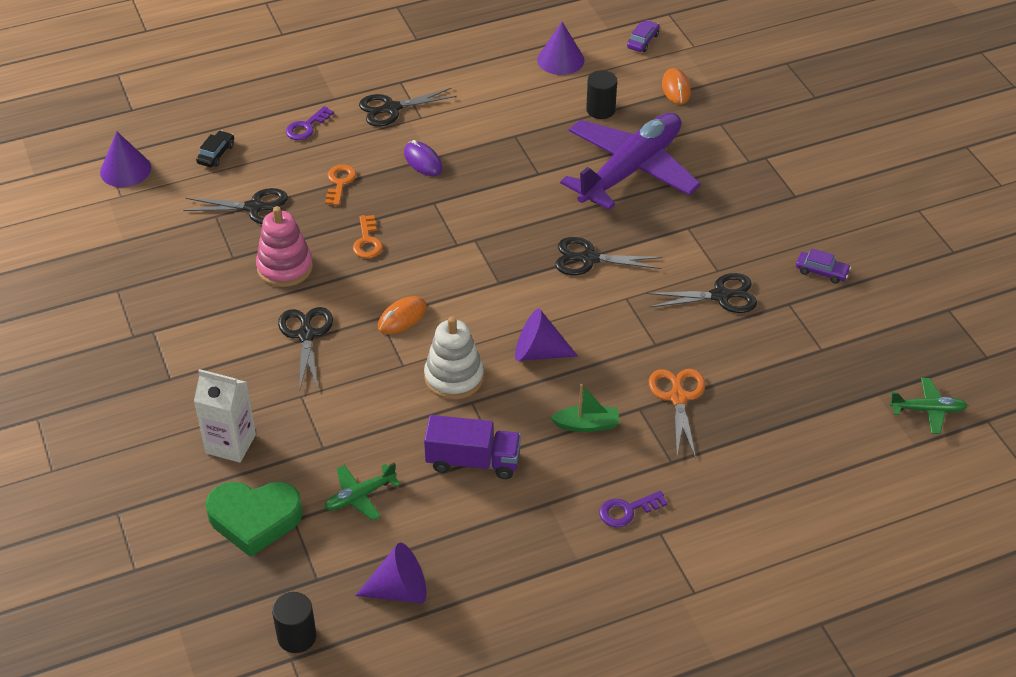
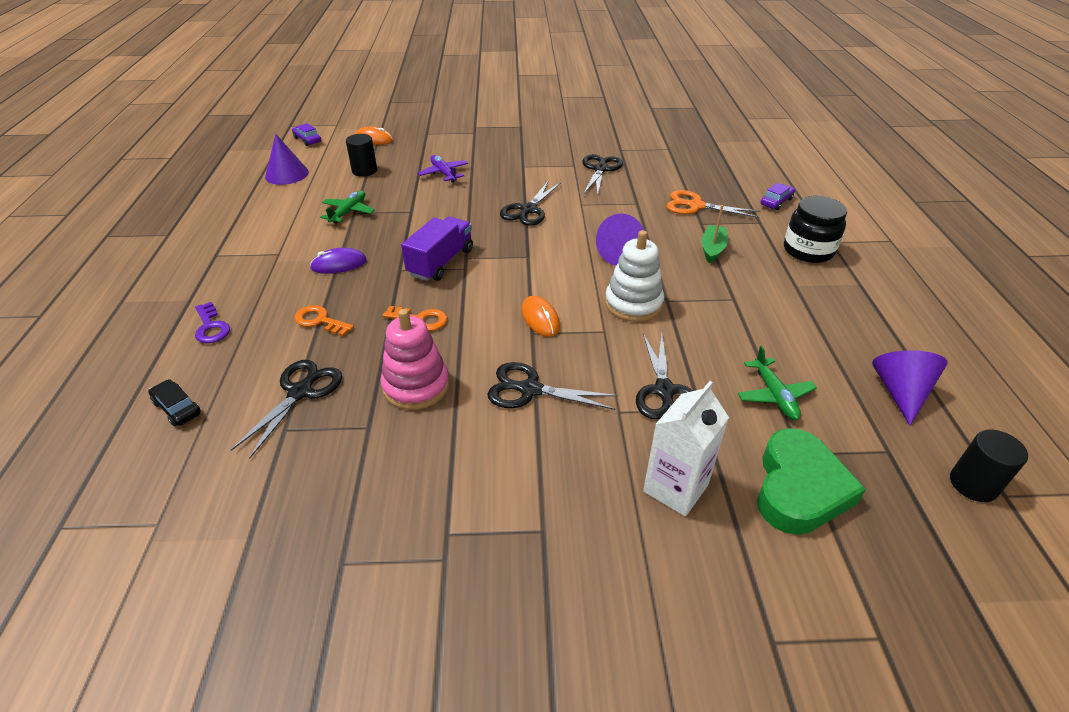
camera: 70 degrees left, 5 degrees down
purple cone [100,132,151,187] -> none
black scissors [359,88,457,127] -> black scissors moved to [636,333,693,419]
purple truck [424,415,521,479] -> purple truck moved to [401,217,473,281]
purple plane [560,113,701,210] -> purple plane [418,155,468,182], size x0.42
purple key [599,491,668,528] -> black jar [784,196,847,263]
purple car [796,249,851,283] -> purple car moved to [761,183,795,210]
green plane [889,378,968,434] -> green plane moved to [320,190,375,224]

